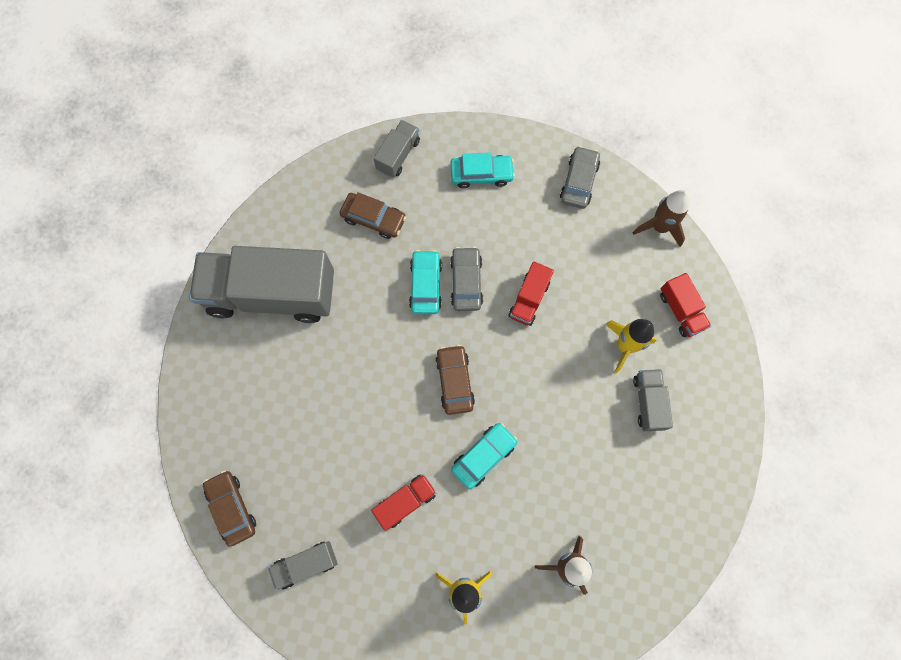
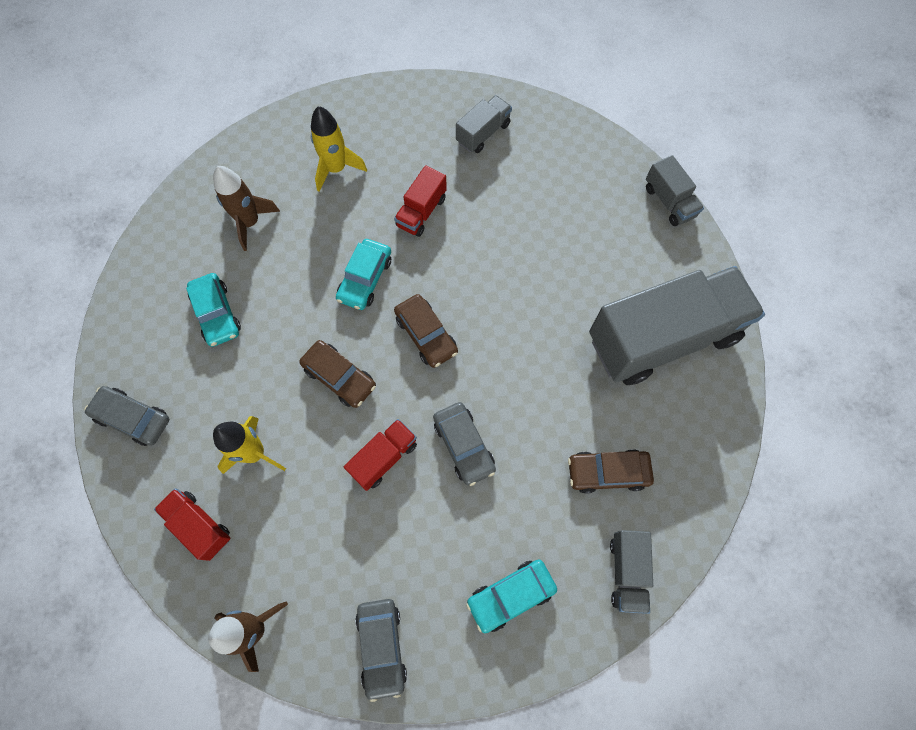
camera: 155 degrees right, 5 degrees down
brown car [203,471,256,547] -> brown car moved to [299,340,376,408]
turquoise car [409,250,442,314] -> turquoise car moved to [186,273,241,347]
red truck [508,262,554,326] -> red truck turned 45 degrees clockwise [344,419,417,491]
grey truck [633,369,673,431] -> grey truck moved to [646,155,704,226]
none -> grey car [84,386,170,446]

